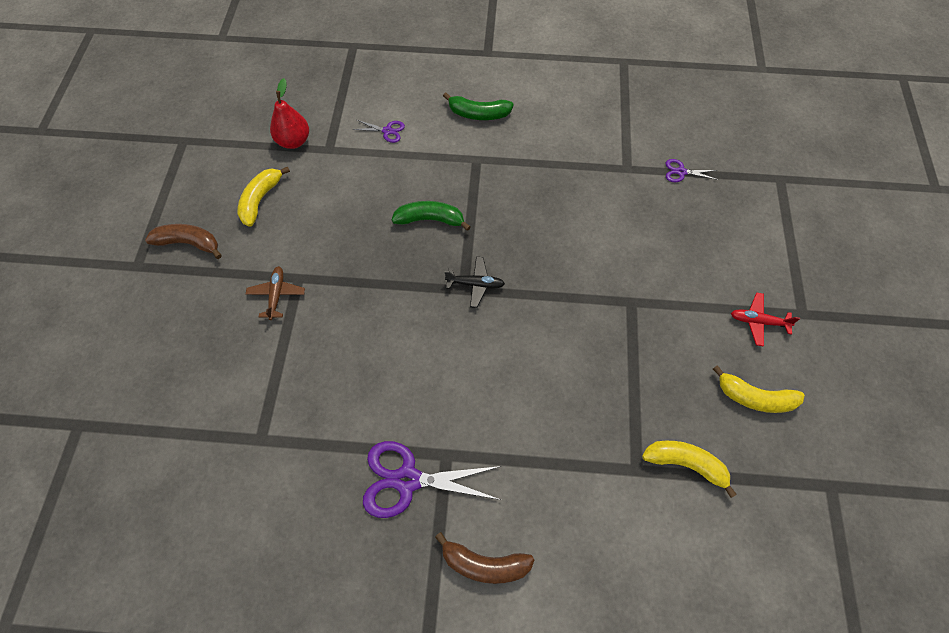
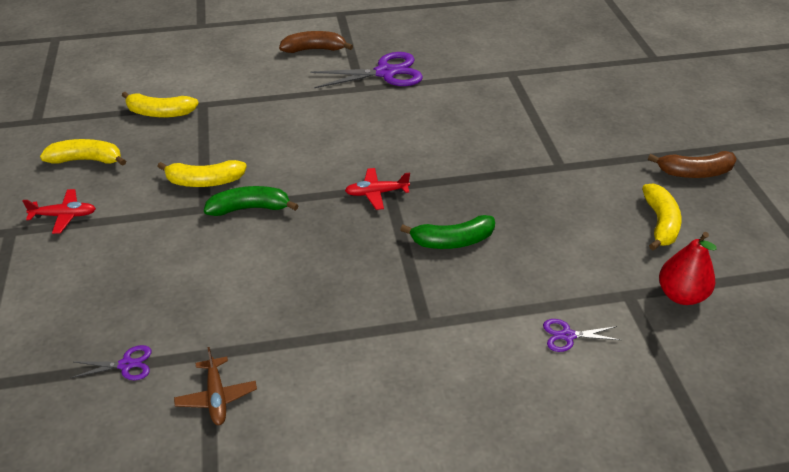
camera: 165 degrees right, 20 degrees down
brown plane [246,266,305,320] -> brown plane moved to [174,347,257,425]
green banana [443,93,514,120] -> green banana moved to [204,186,299,216]
black plane [445,257,505,308] -> red plane [345,168,410,210]
none -> yellow banana [157,160,247,187]

